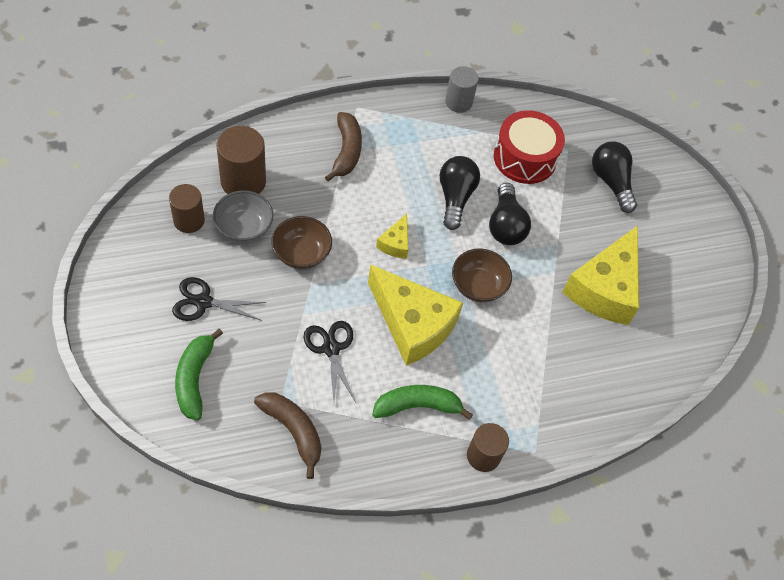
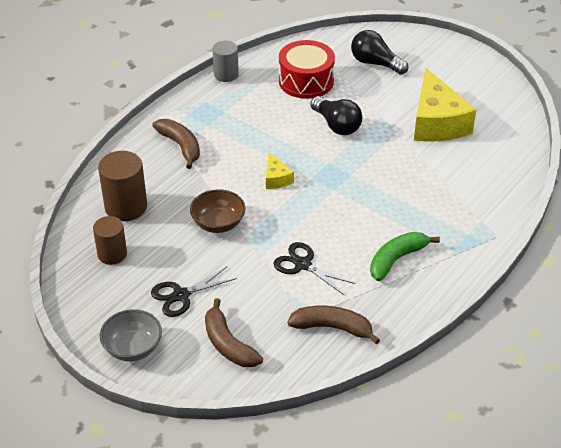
camera: 30 degrees left, 15 degrees down
green banana [175,329,223,421] -> brown banana [205,298,263,367]
grey bowl [213,190,273,243] -> grey bowl moved to [100,309,162,361]
yellow cheese [368,264,463,366] -> none
black light bulb [440,156,480,230] -> none
brown bowl [452,248,512,302] -> none
brown cylinder [467,423,509,472] -> none

